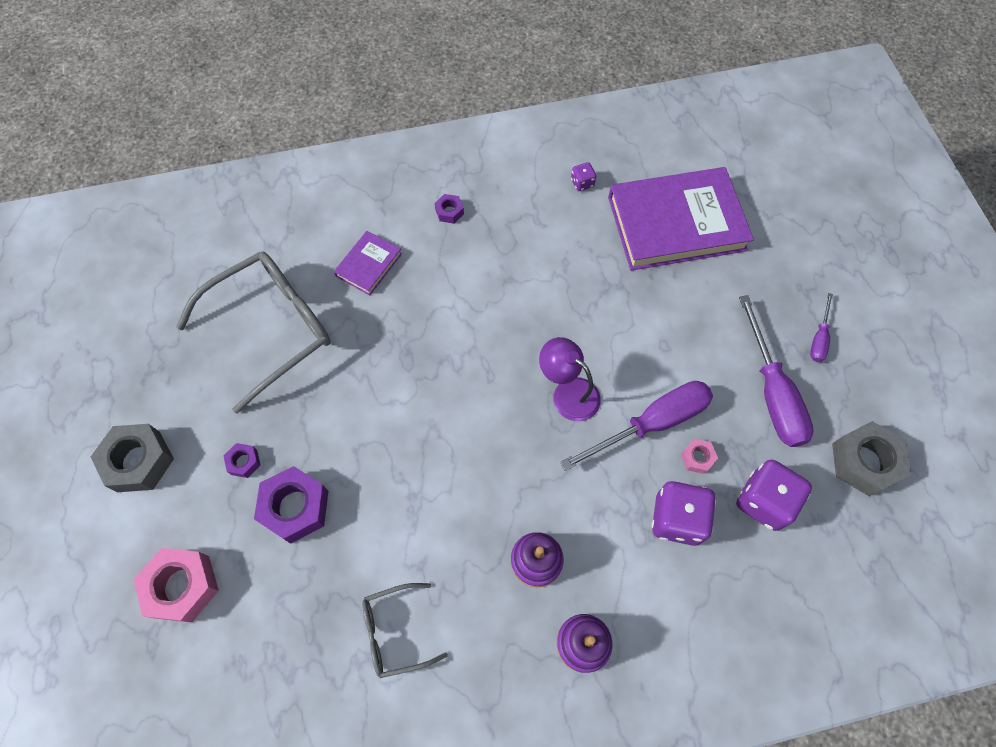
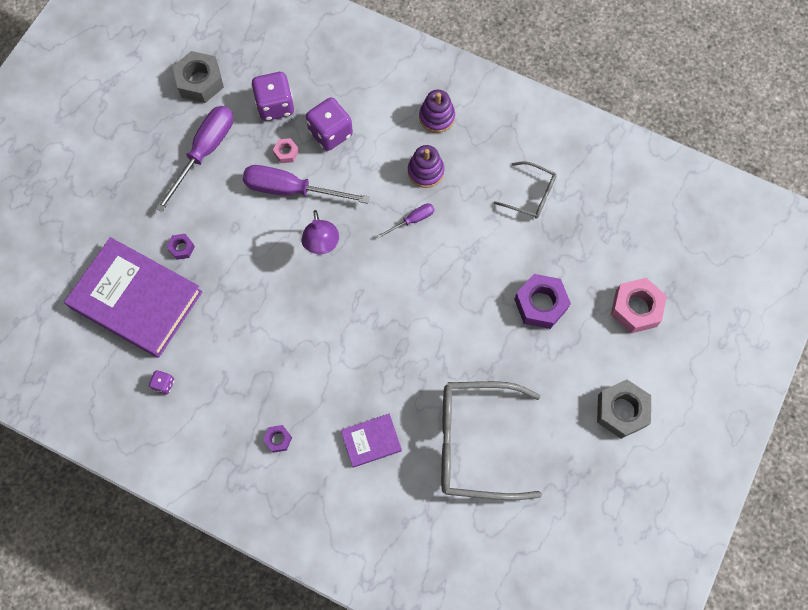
camera: 140 degrees left, 5 degrees up
purple nut [224,443,260,478] -> purple nut moved to [167,234,195,260]
purple screwdriver [810,293,833,362] -> purple screwdriver moved to [377,203,435,238]

